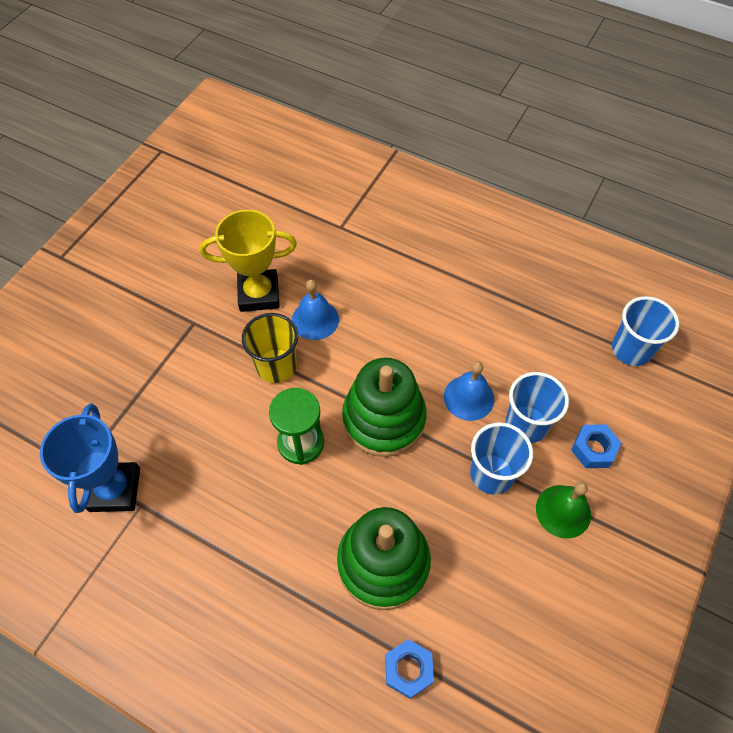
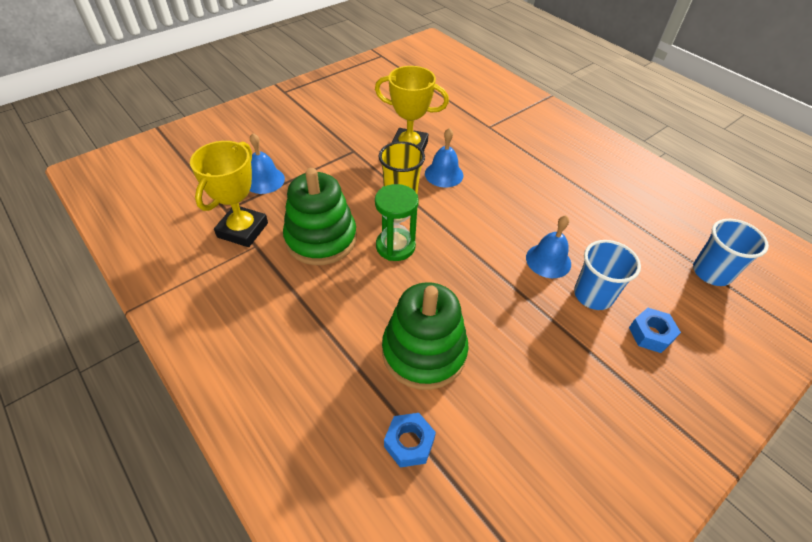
camera: 20 degrees right, 10 degrees down
blue trophy [40,403,140,513] -> yellow trophy [190,141,268,247]
green stacking toy [342,358,427,457] -> green stacking toy moved to [283,168,357,265]
blue cup [470,422,533,495] -> none
green bell [536,482,591,539] -> none
none -> blue bell [250,133,285,194]

